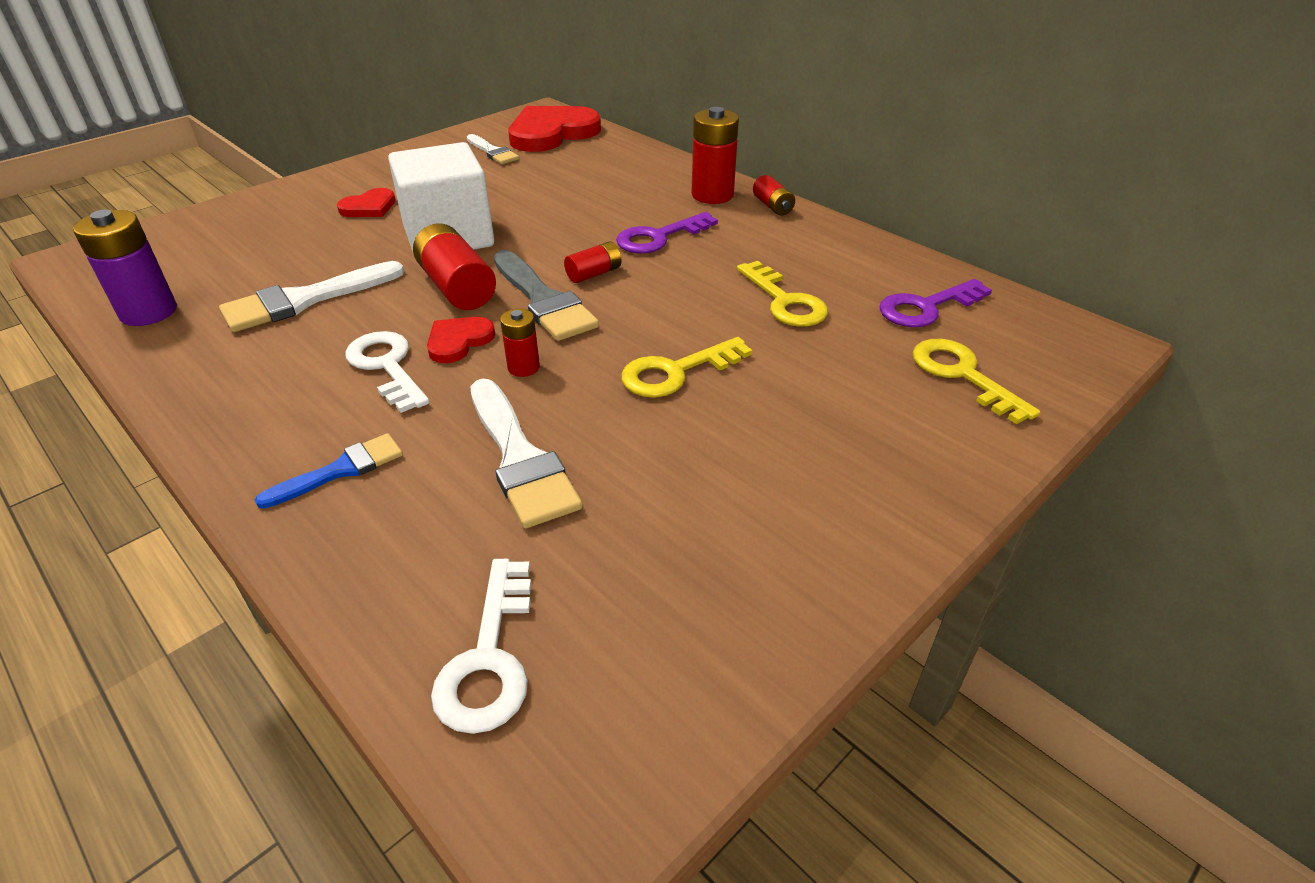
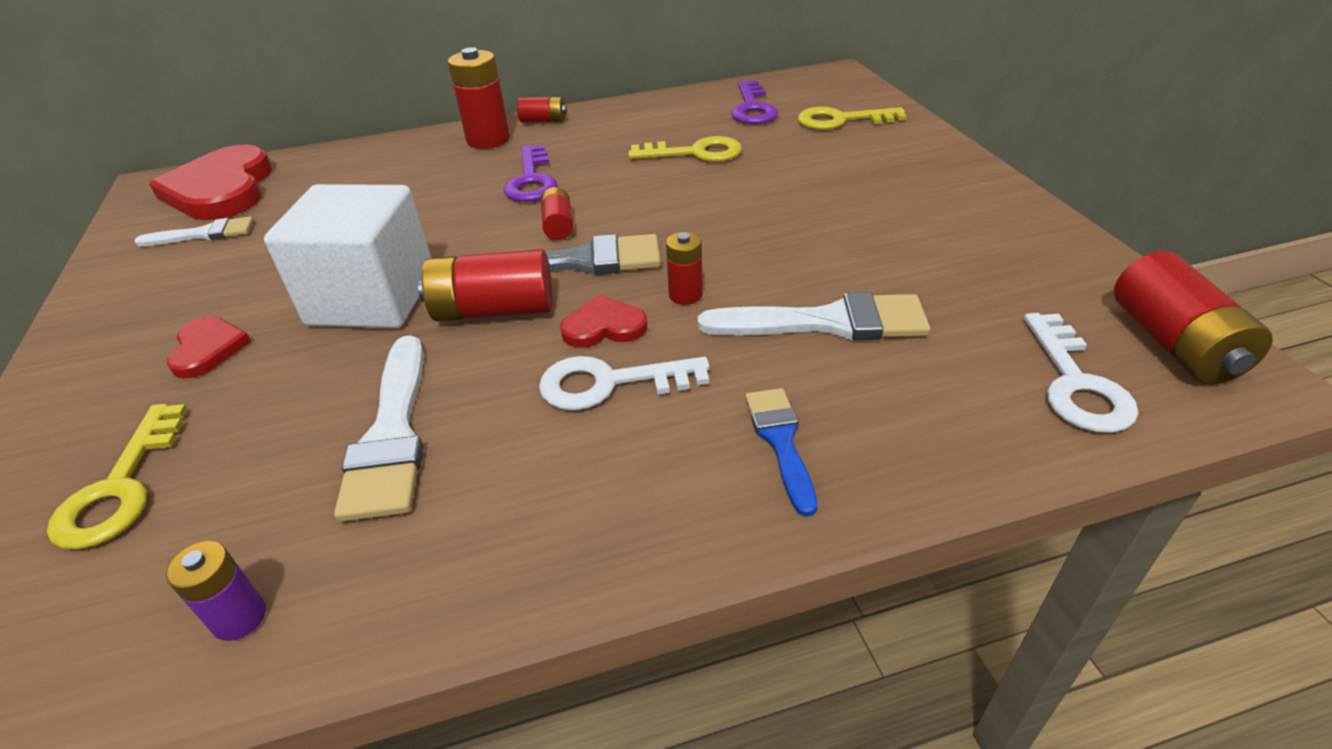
camera: 60 degrees left, 0 degrees up
purple battery [73,210,177,326] -> purple battery [166,541,266,641], size x0.56
red heart [427,317,495,363] -> red heart turned 105 degrees clockwise [560,294,647,348]
white key [431,559,531,734] -> white key turned 60 degrees clockwise [1024,313,1139,433]
yellow key [621,337,752,398] -> yellow key moved to [47,404,188,550]
none -> red battery [1114,251,1273,385]

